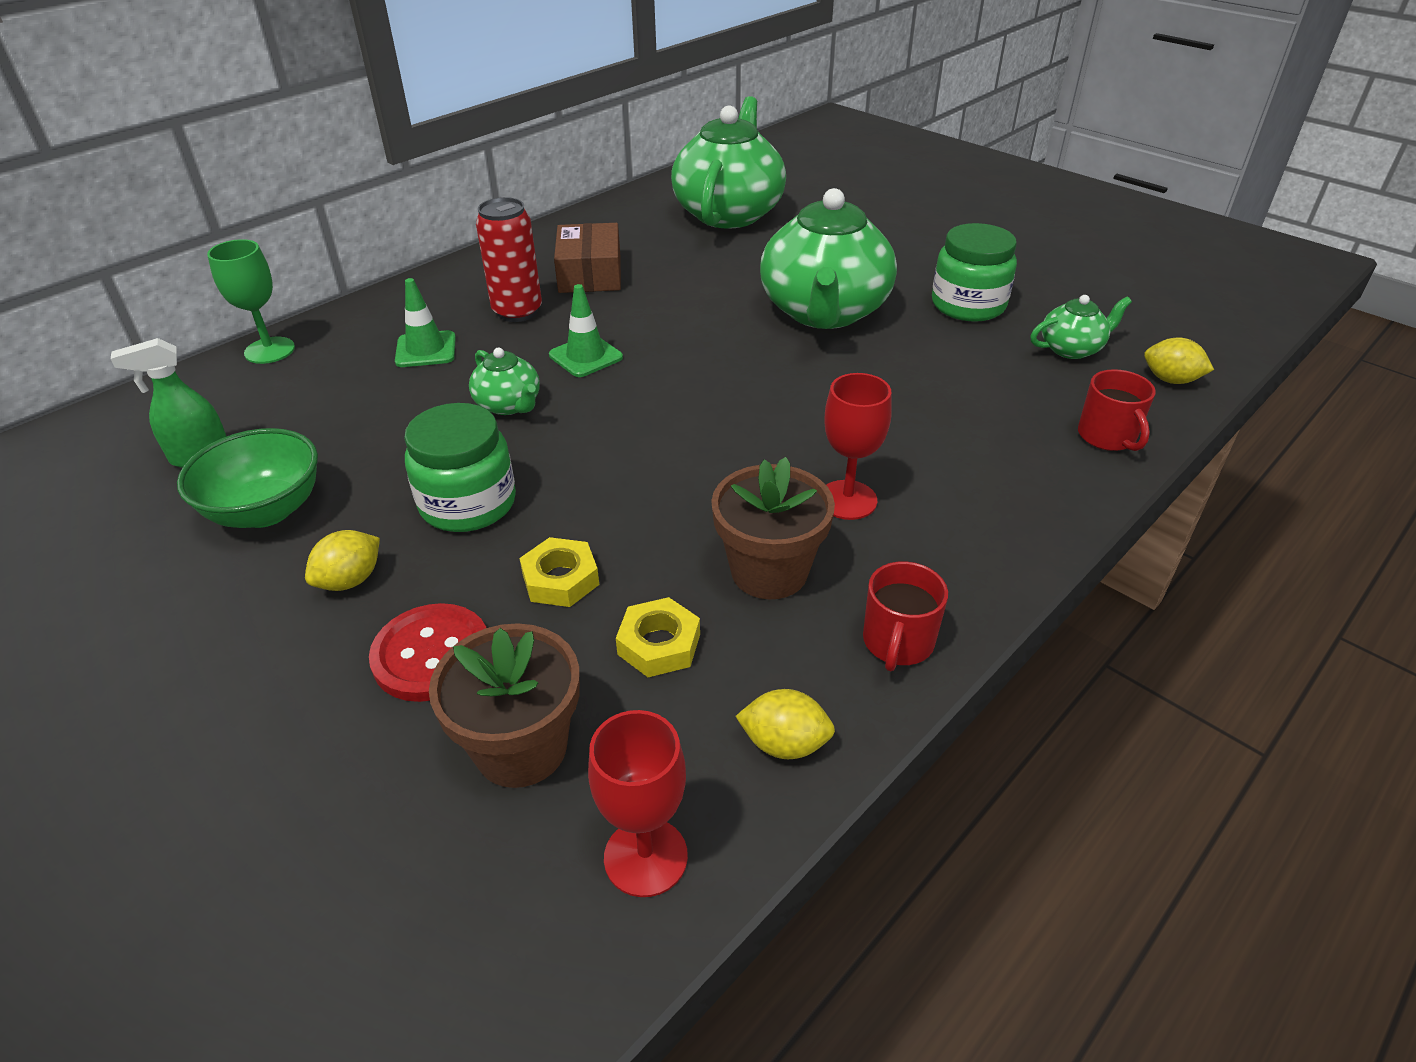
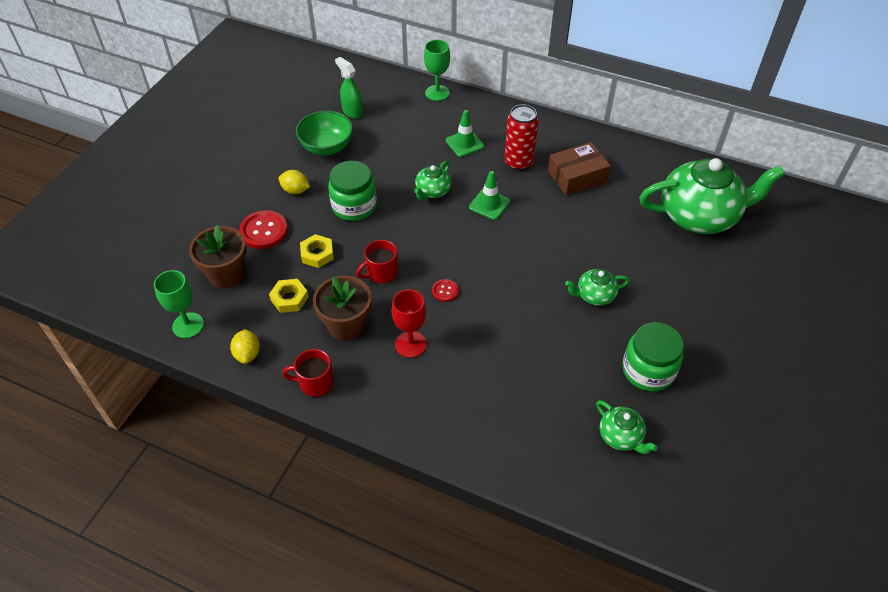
camera: 70 degrees right, 10 degrees up
red goblet [588,710,688,897] -> green goblet [154,270,204,338]
green teapot [760,188,897,329] -> green teapot [565,269,630,306], size x0.46
red mug [1078,369,1156,451] -> red mug moved to [356,240,398,283]
yellow lemon [1144,338,1214,384] -> none
none -> red button [432,279,459,302]

